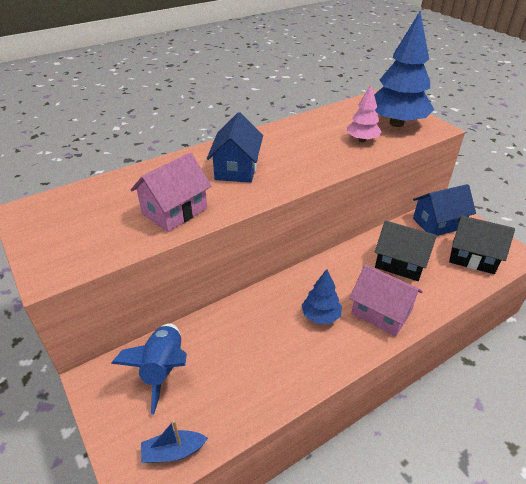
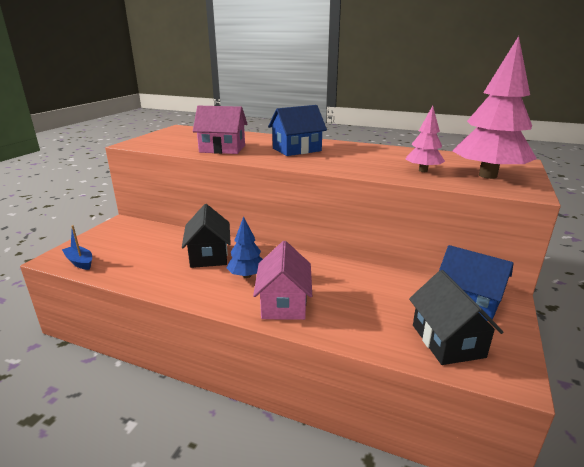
camera: 55 degrees right, 15 degrees down
blue rocket [111,323,187,414] -> none
blue tree [374,11,434,127] -> pink tree [452,36,537,179]
black house [375,221,437,281] -> black house moved to [182,204,231,268]

